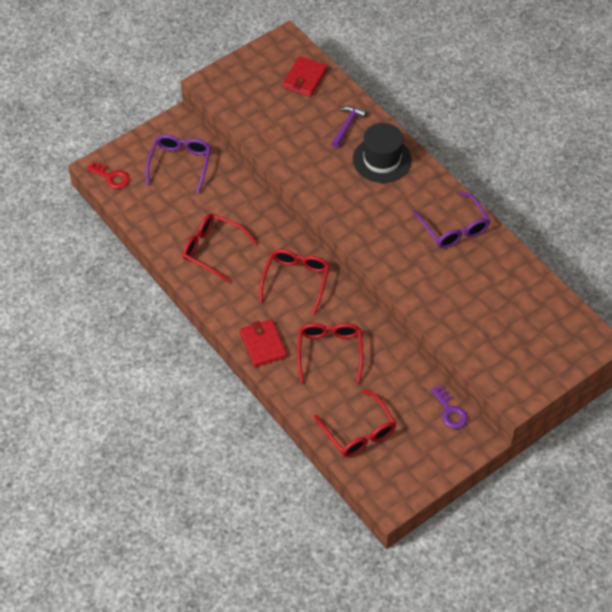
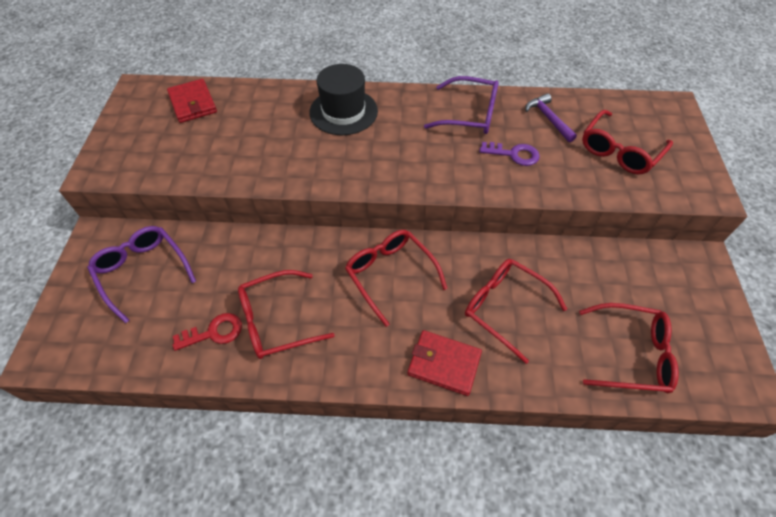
camera: 50 degrees left, 0 degrees up
red key [86,162,130,189] -> red key moved to [173,313,242,351]
purple hammer [331,106,367,148] -> purple hammer moved to [525,93,577,142]
purple key [431,385,468,429] -> purple key moved to [480,142,540,166]
none -> red glasses [582,110,673,174]

